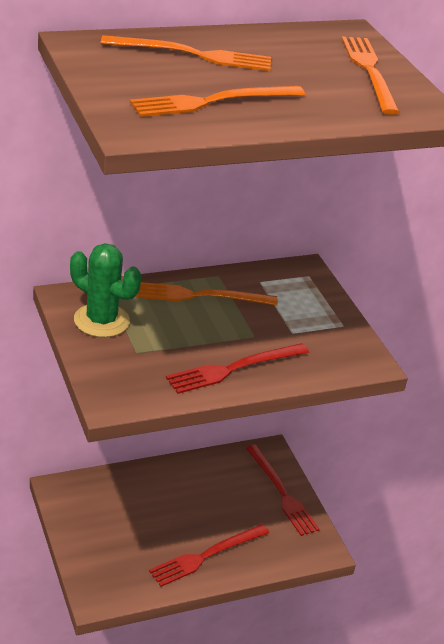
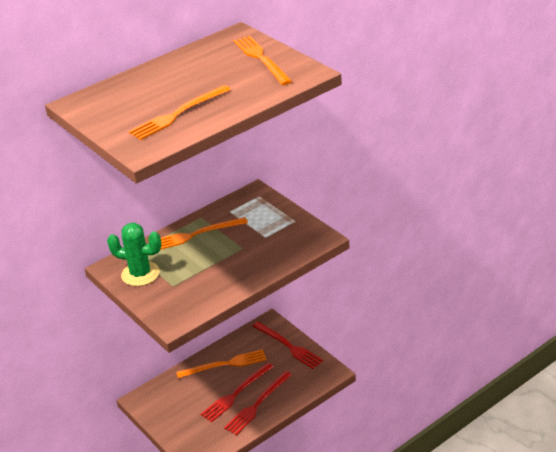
camera: 10 degrees left, 0 degrees up
orange fork [101,35,271,71] -> orange fork moved to [177,349,267,378]
red fork [166,343,309,394] -> red fork moved to [200,362,274,422]

